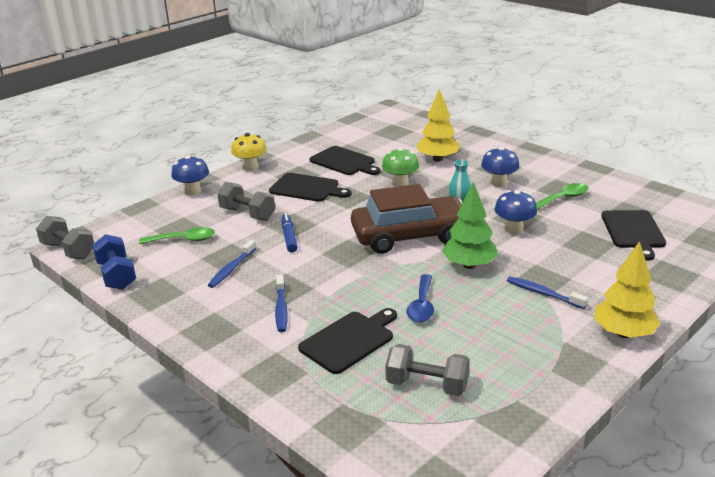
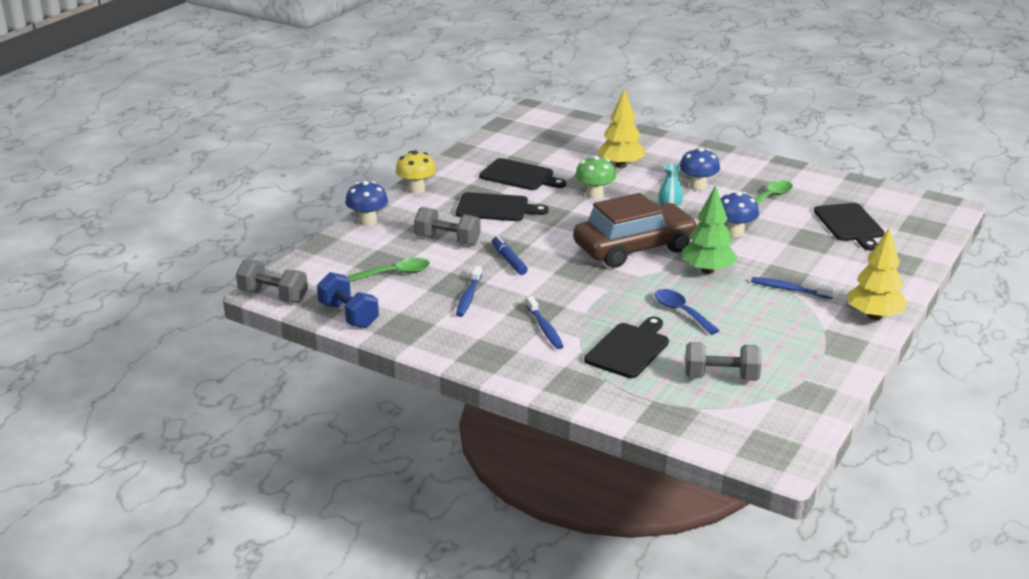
camera: 15 degrees left, 0 degrees up
blue spoon [407,274,434,323] -> blue spoon turned 150 degrees clockwise [655,289,720,335]

